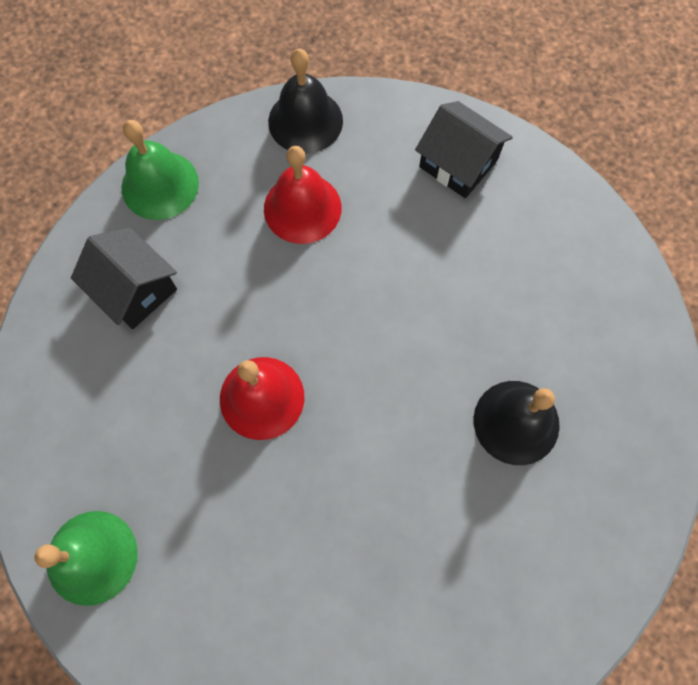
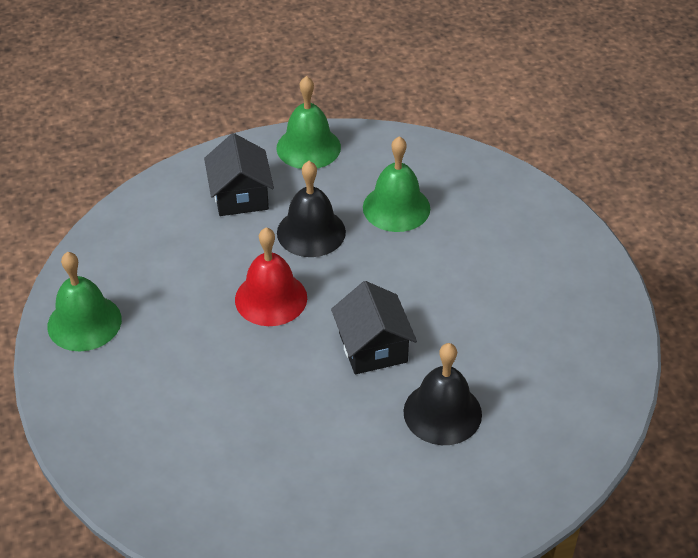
camera: 35 degrees right, 25 degrees down
red bell [264,146,341,244] -> green bell [363,136,430,232]
black bell [268,49,343,154] -> black bell moved to [277,161,346,257]
black house [415,101,513,198] -> black house moved to [331,281,417,374]

